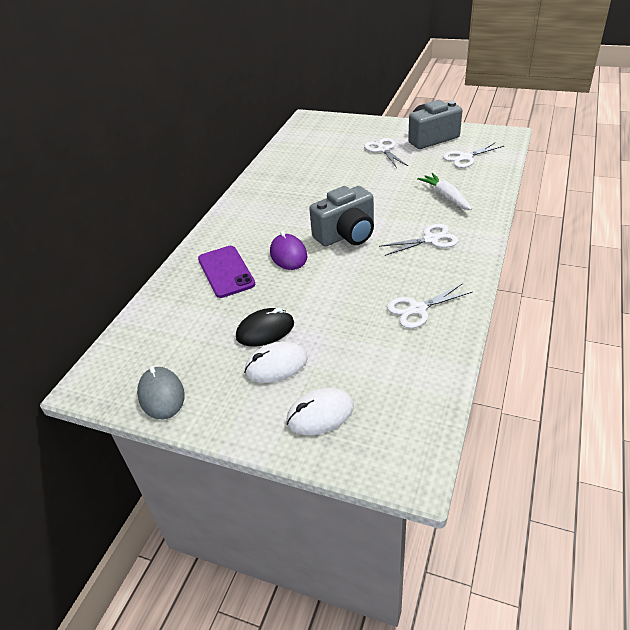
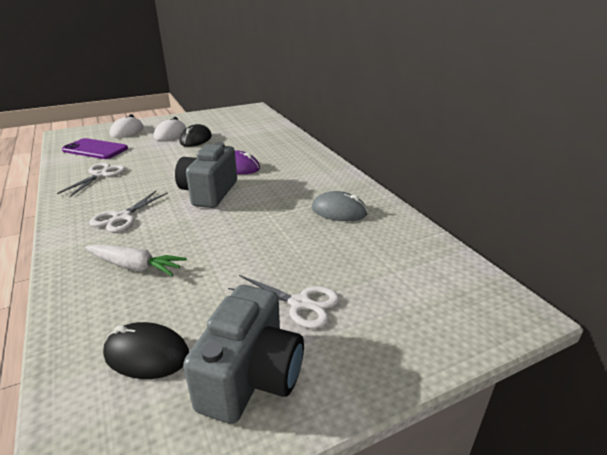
camera: 130 degrees right, 10 degrees down
grey mouse [137,366,185,419] -> grey mouse moved to [312,191,368,221]
purple phone [198,246,256,298] -> purple phone moved to [62,138,128,159]
white scissors [443,142,504,168] -> black mouse [103,322,189,379]

